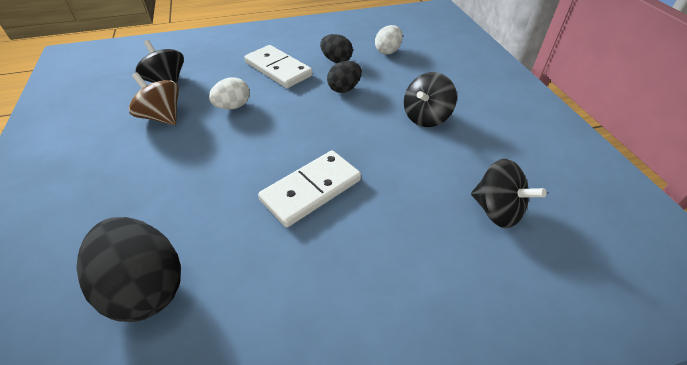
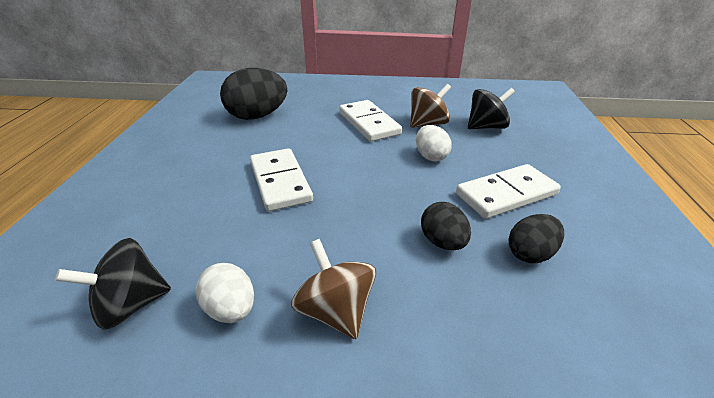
camera: 110 degrees right, 10 degrees down
white egg [375,25,403,54] -> white egg moved to [196,263,254,323]
black spinning top [404,72,457,127] -> brown spinning top [291,239,376,339]
none -> white domino [339,100,402,141]

